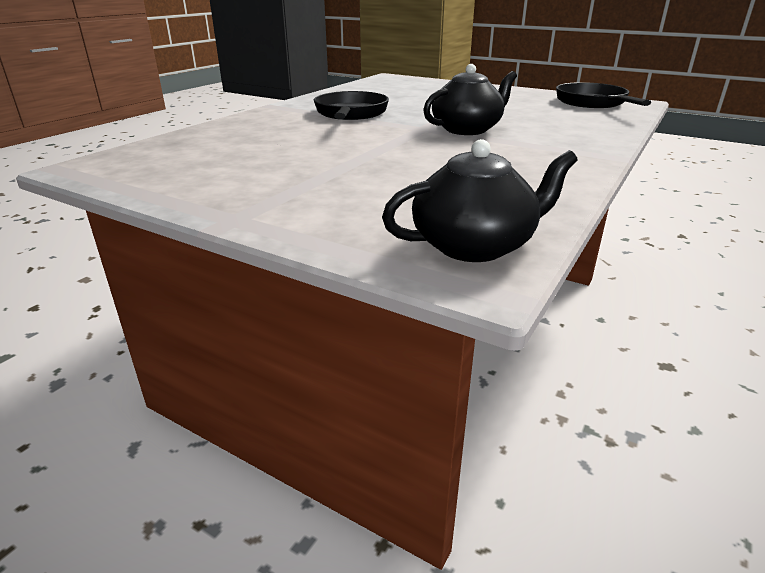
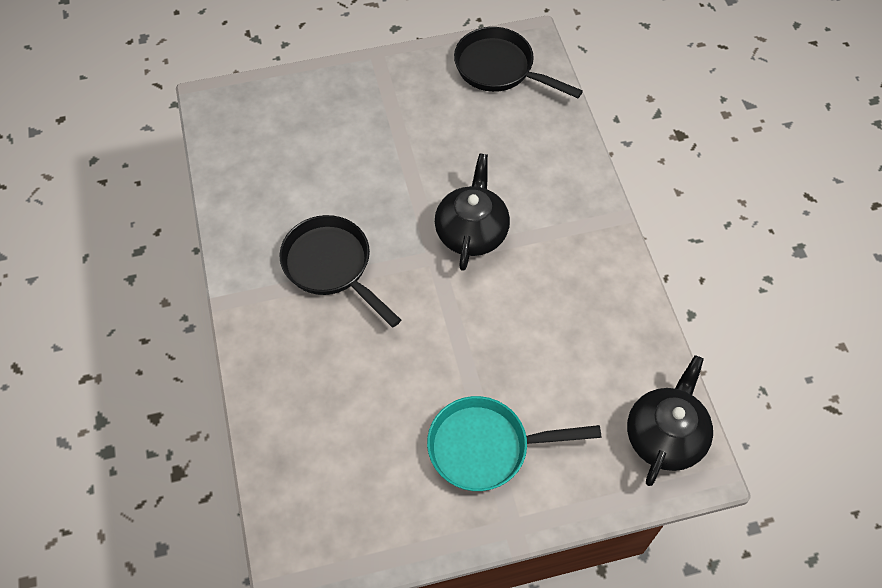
camera: 45 degrees left, 30 degrees up
none -> turquoise pan [427,396,601,491]

